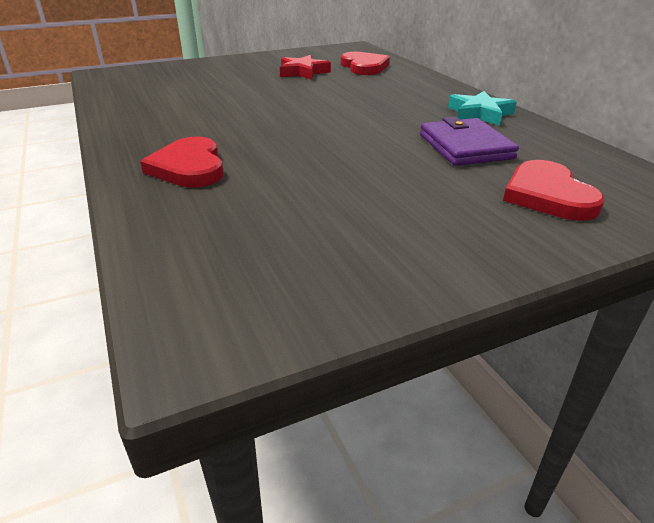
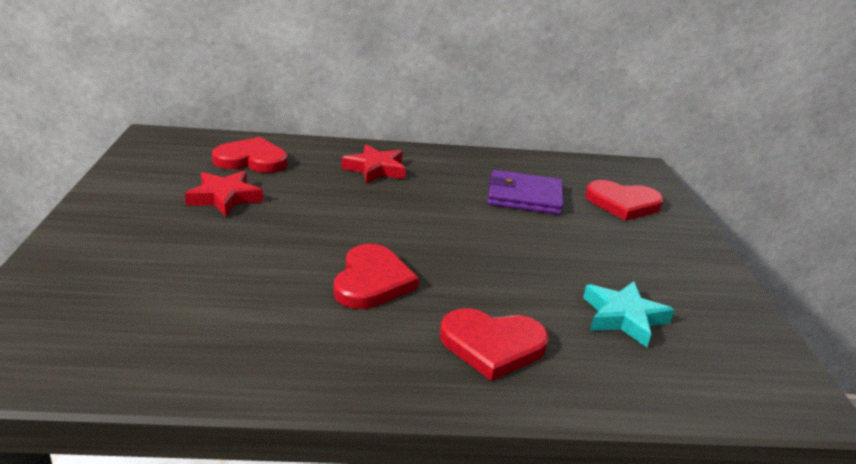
camera: 70 degrees left, 5 degrees down
turquoise star [448,91,517,126] -> turquoise star moved to [583,281,674,347]
none -> red heart [334,244,419,309]
none -> red star [341,145,406,184]

